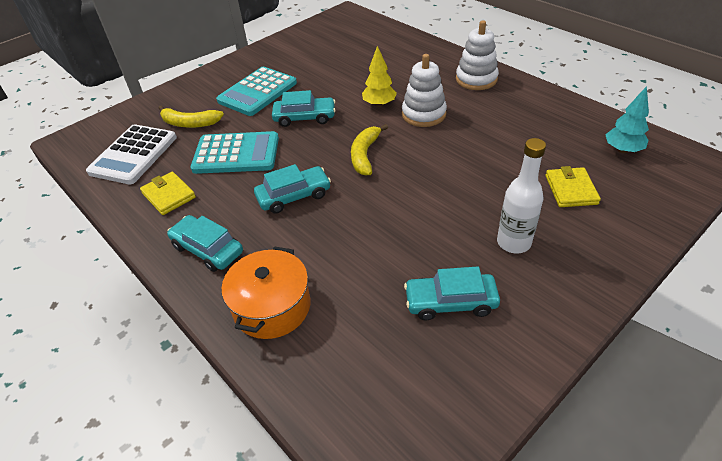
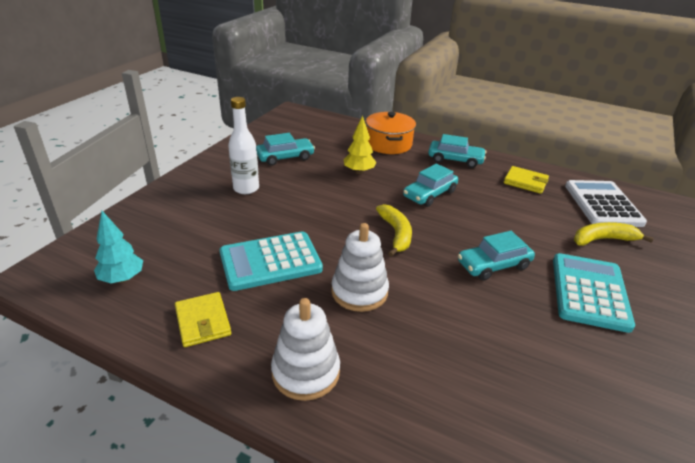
camera: 155 degrees right, 10 degrees down
turquoise calculator [190,131,279,174] -> turquoise calculator moved to [220,231,323,291]
yellow tree [362,46,397,107] -> yellow tree moved to [344,115,376,174]
yellow wallet [545,166,601,207] -> yellow wallet moved to [175,292,231,347]

